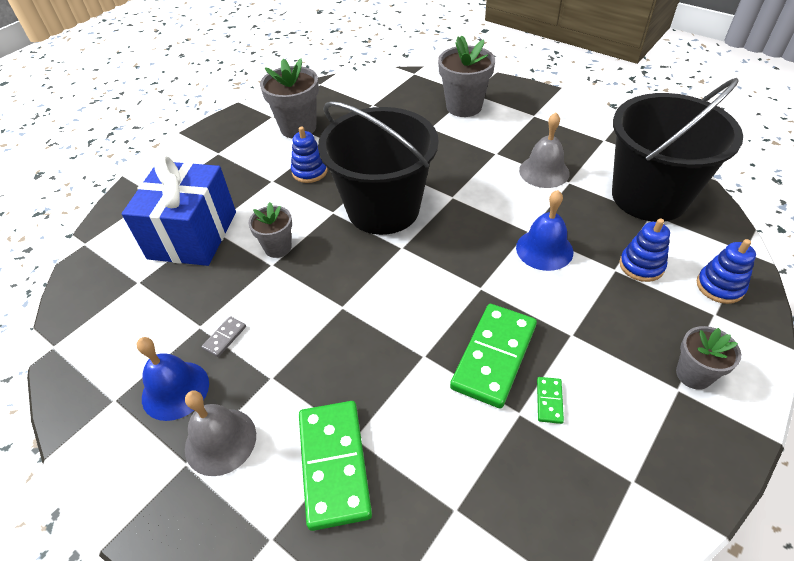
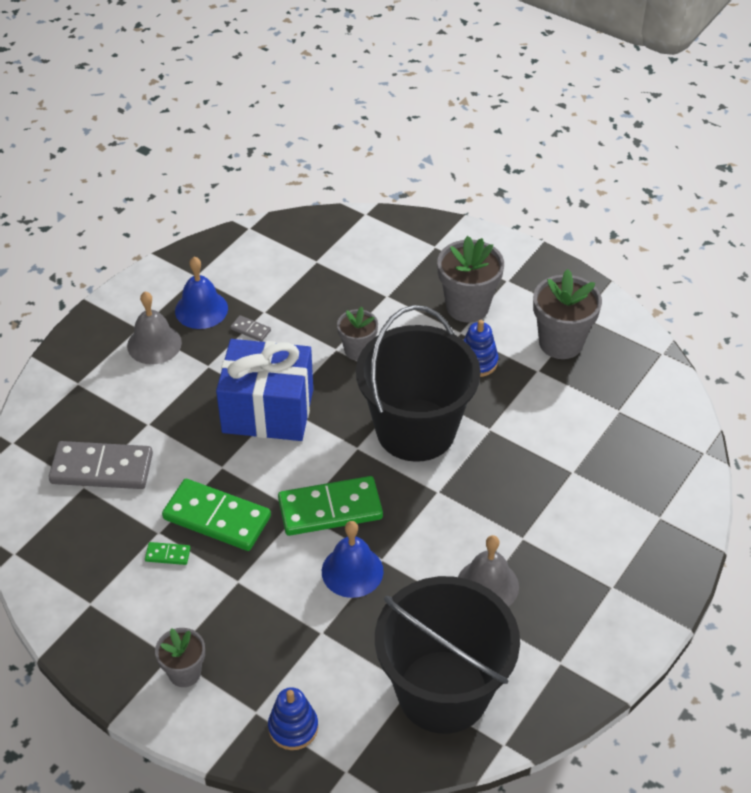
camera: 85 degrees right, 0 degrees up
blue gift [122,156,236,266] -> blue gift moved to [216,339,313,441]
green domino [299,401,372,531] -> green domino moved to [278,476,383,536]
grey flower pot [438,35,495,117] -> grey flower pot moved to [437,236,504,323]
blue stacking toy [619,218,670,282] -> none
none -> grey domino [49,441,153,489]

